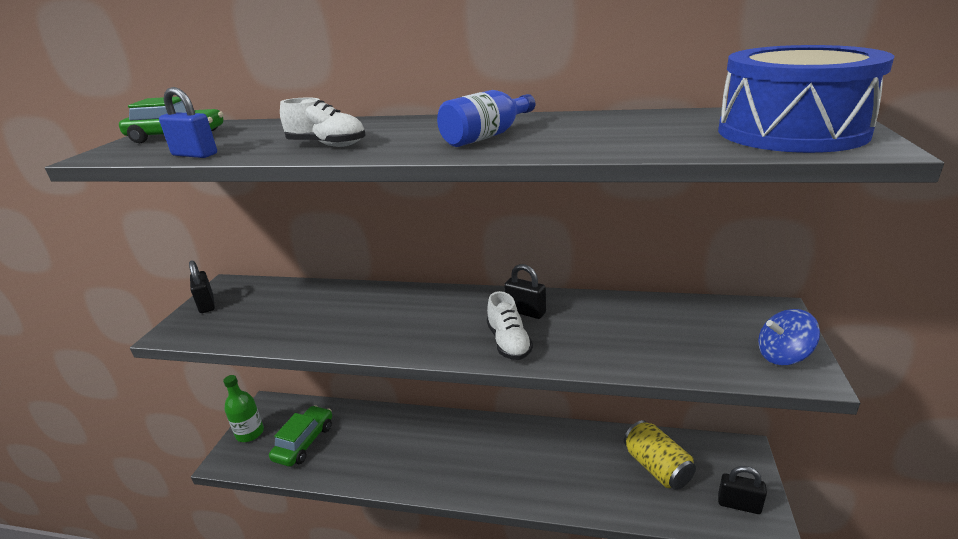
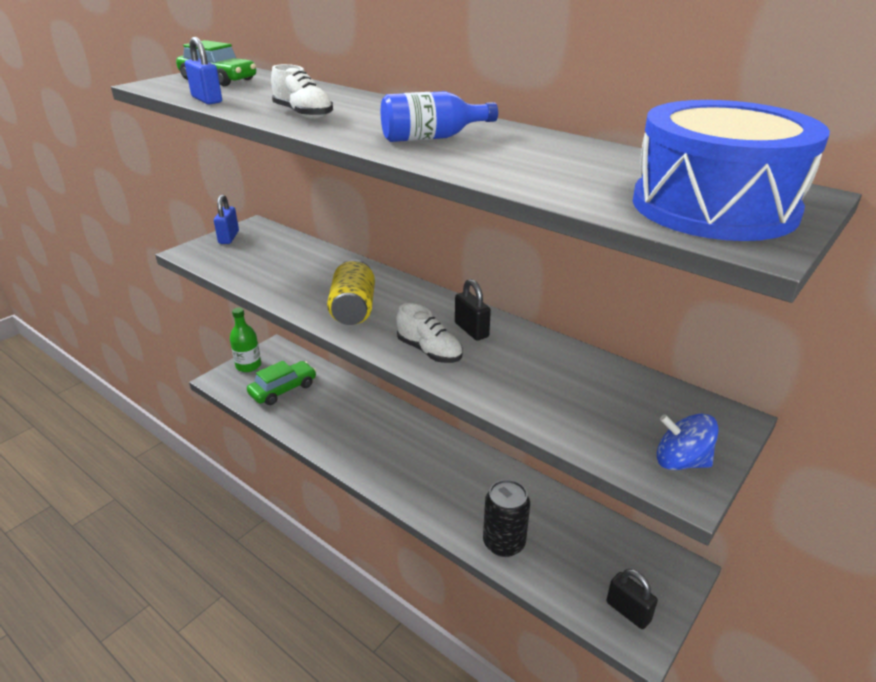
camera: 25 degrees right, 5 degrees up
black padlock [189,260,215,313] -> blue padlock [214,195,239,244]
white shoe [487,291,533,360] -> white shoe turned 60 degrees counterclockwise [396,303,463,363]
yellow can [624,420,696,490] -> yellow can moved to [327,259,375,325]
none -> black can [483,479,530,557]

